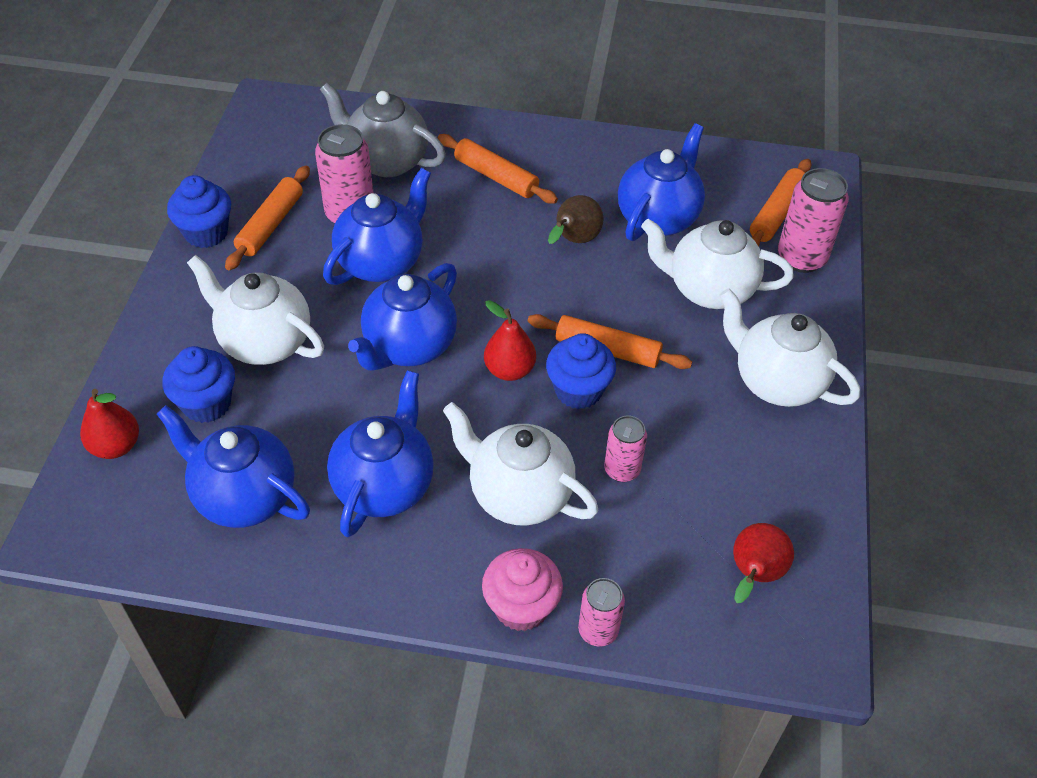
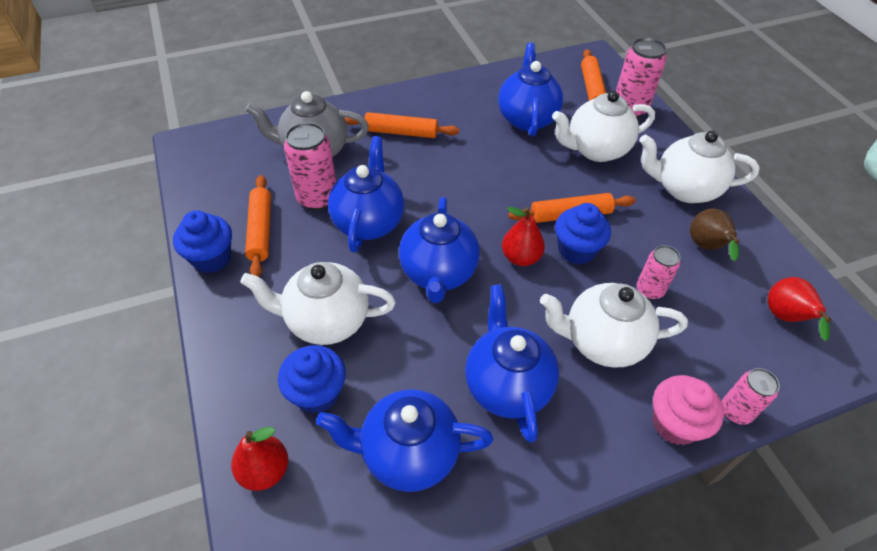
camera: 30 degrees left, 0 degrees up
brown pear [548,195,603,244] -> brown pear moved to [690,208,740,261]

